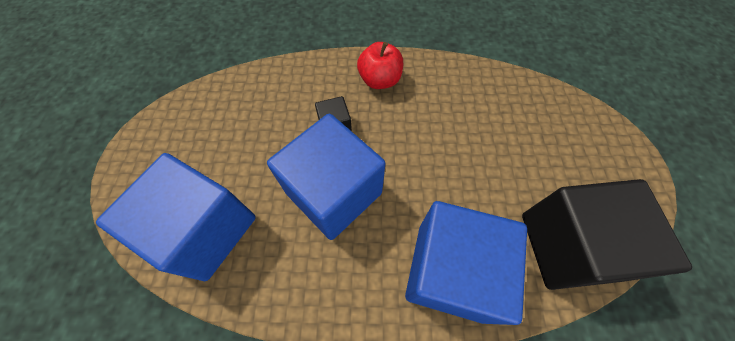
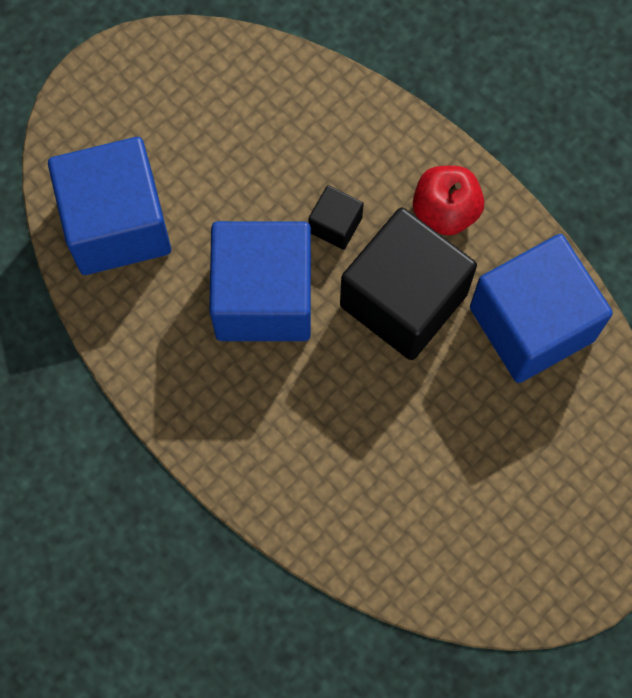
camera: 45 degrees right, 10 degrees up
blue cube [405,201,527,325] -> blue cube moved to [470,234,613,383]
black cube [522,179,692,290] -> black cube moved to [340,207,477,360]

